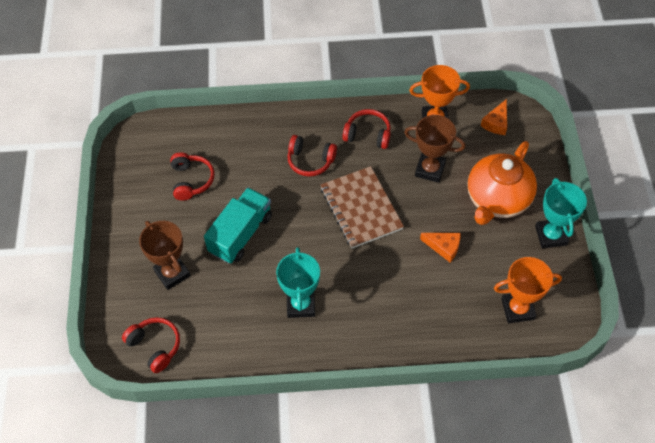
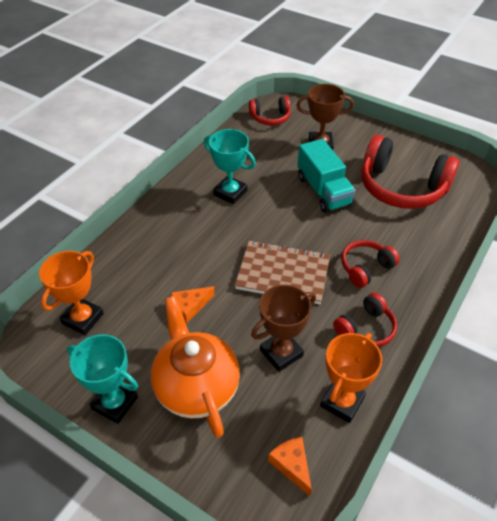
camera: 125 degrees right, 10 degrees down
red headphones [170,152,214,201] -> red headphones [361,135,459,209], size x1.94

